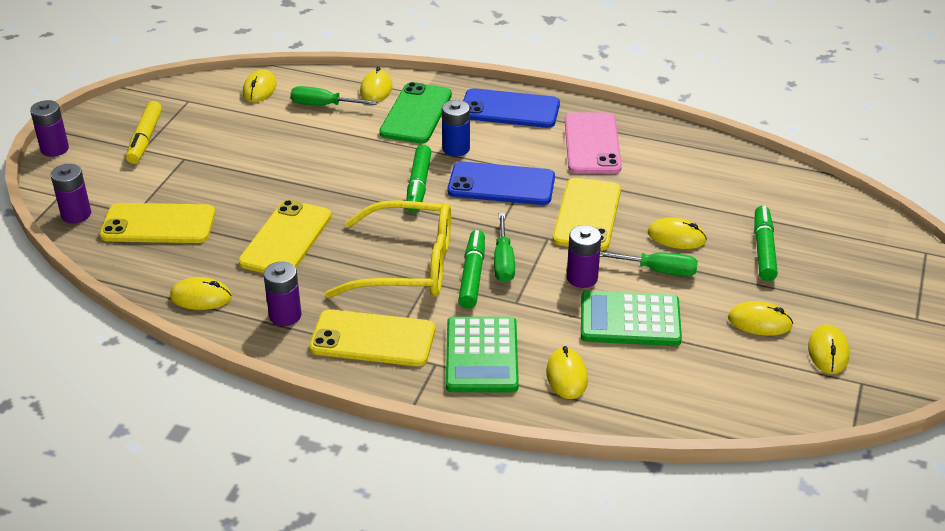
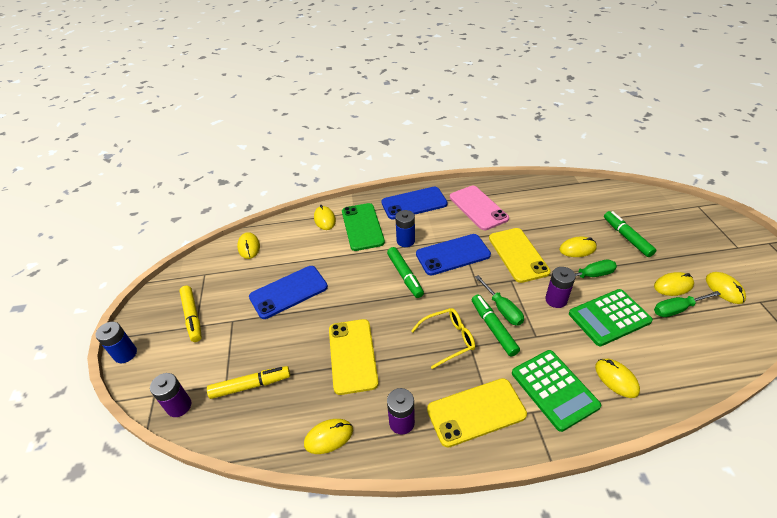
camera: 25 degrees left, 5 degrees up
purple battery [30,100,69,157] -> blue battery [95,322,137,363]
yellow phone [100,203,215,243] -> yellow marker [207,366,290,399]
green screwdriver [291,86,377,105] -> green screwdriver moved to [654,291,721,317]
yellow glasses [325,200,451,298] -> yellow glasses [411,308,475,369], size x0.58
none -> blue phone [249,266,328,319]

